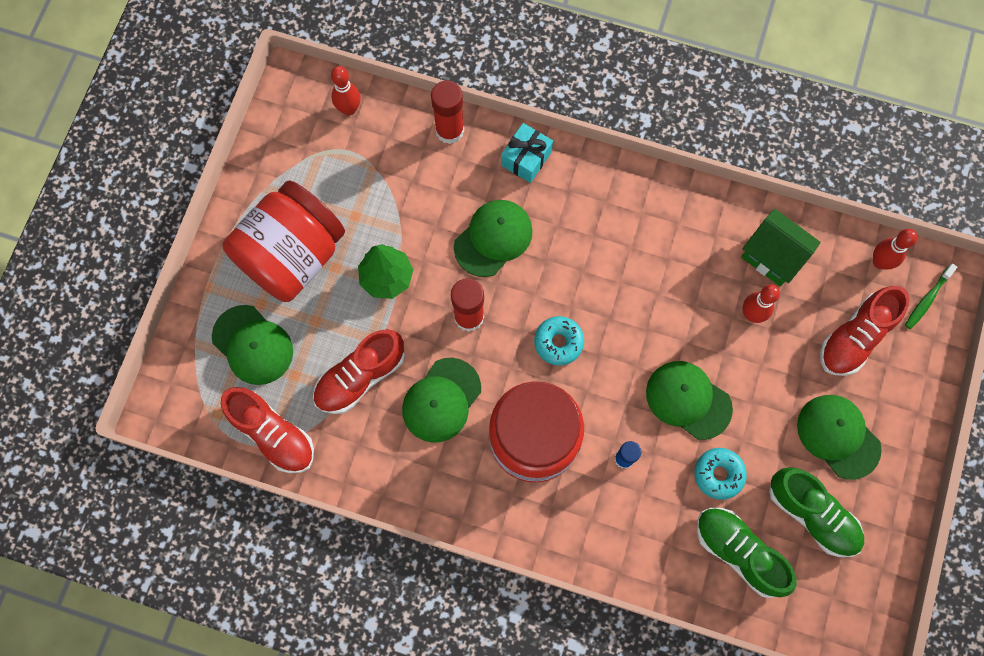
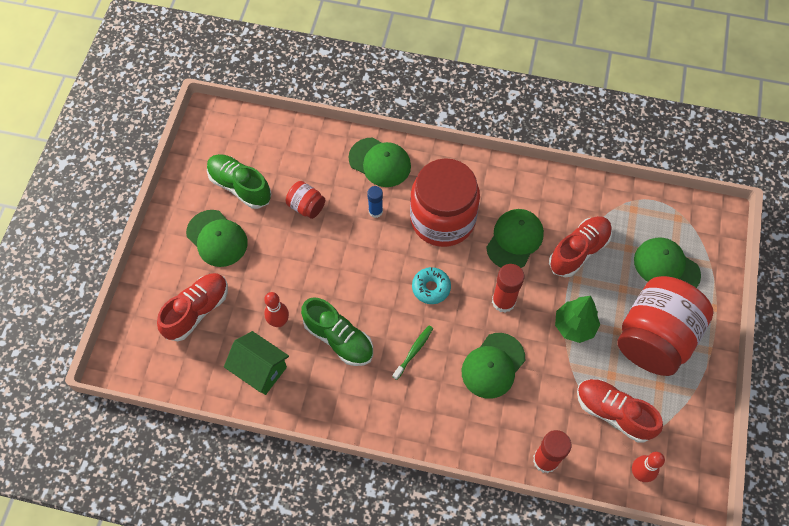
camera: 175 degrees right, 10 degrees down
red shoe [221,387,314,473] -> red shoe moved to [577,379,663,443]
turquoise gift [501,123,553,183] -> none
green cap [646,361,733,440] -> green cap moved to [348,137,411,187]
turquoise donut [694,448,747,500] -> red jar [286,181,325,219]
green shoe [697,508,796,598] -> green shoe moved to [301,297,373,366]
red bowling pin [873,229,917,270] -> none
green toothbrush [905,264,957,329] -> green toothbrush moved to [393,326,433,380]

